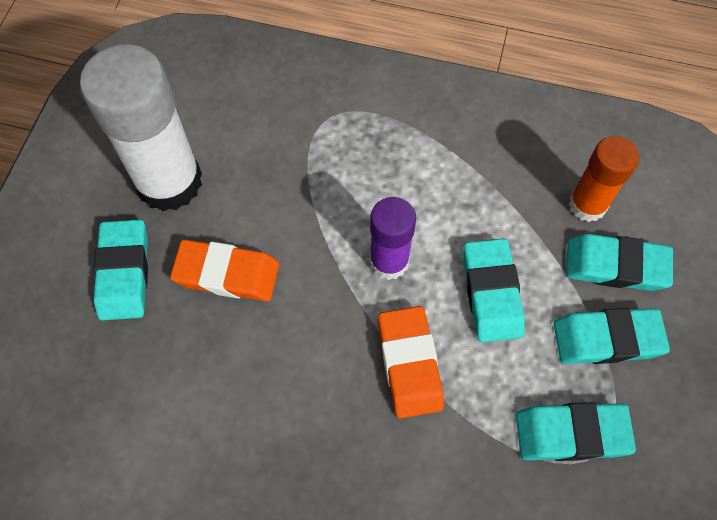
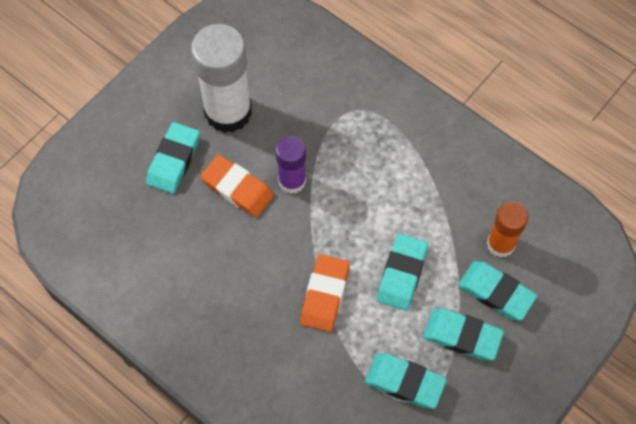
camera: 25 degrees right, 0 degrees up
purple glue stick [370,197,416,280] -> purple glue stick moved to [275,136,306,194]

